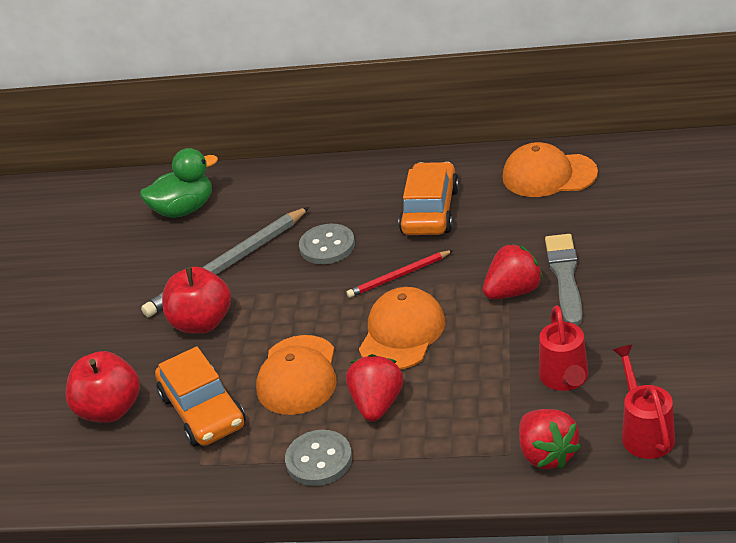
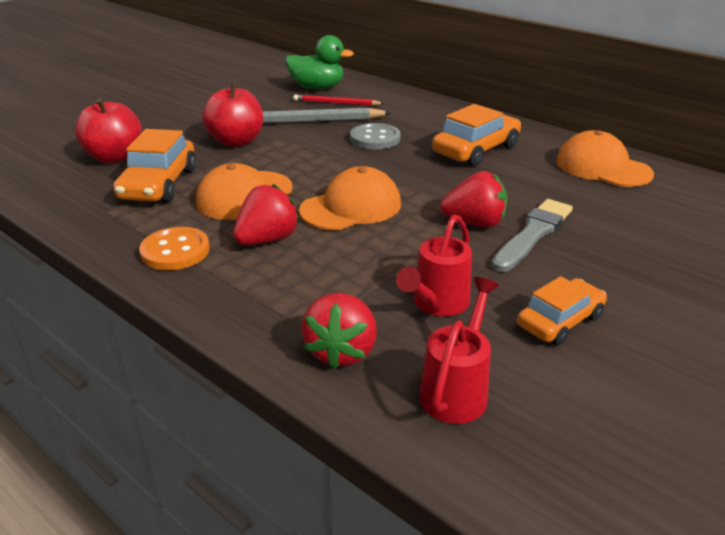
camera: 30 degrees right, 5 degrees down
grey button [285,430,352,486] -> orange button [139,227,210,270]
red pencil [347,250,453,298] -> red pencil moved to [293,95,384,106]
none -> orange car [517,276,607,346]

